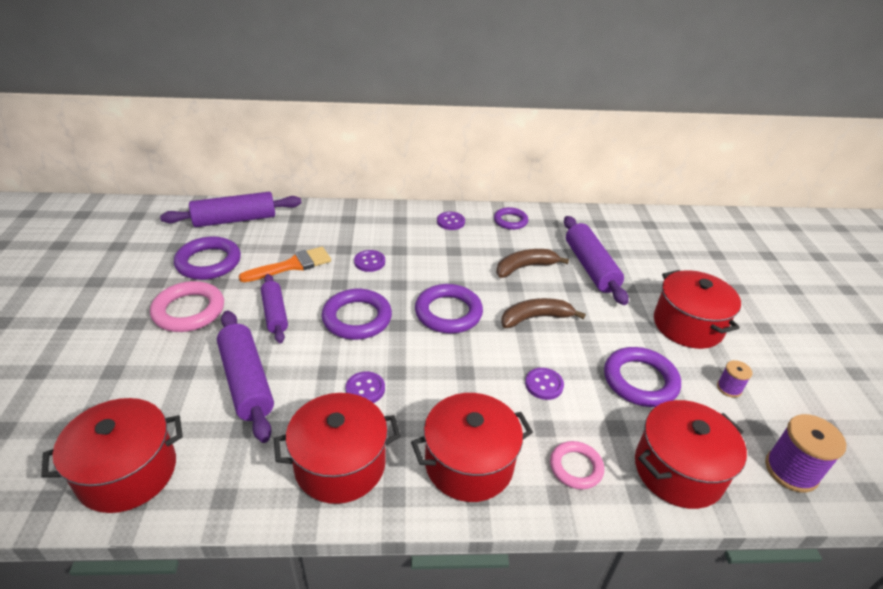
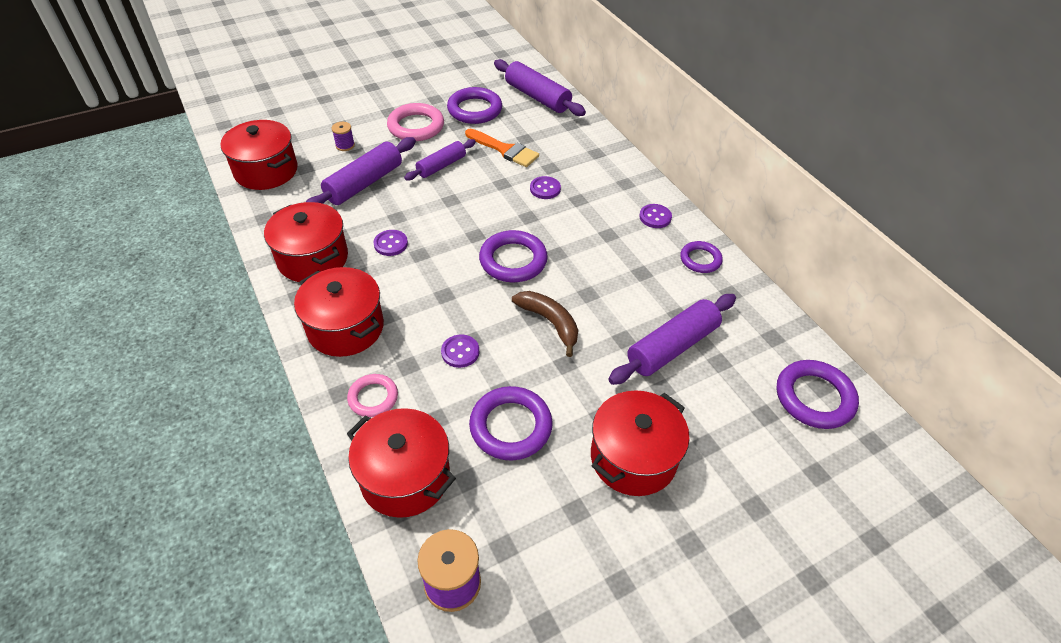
camera: 65 degrees right, 10 degrees up
purple ring [322,289,392,340] -> purple ring moved to [777,360,859,429]
brown banana [496,249,569,278] -> none
purple spool [717,360,753,398] -> purple spool moved to [332,122,355,151]

